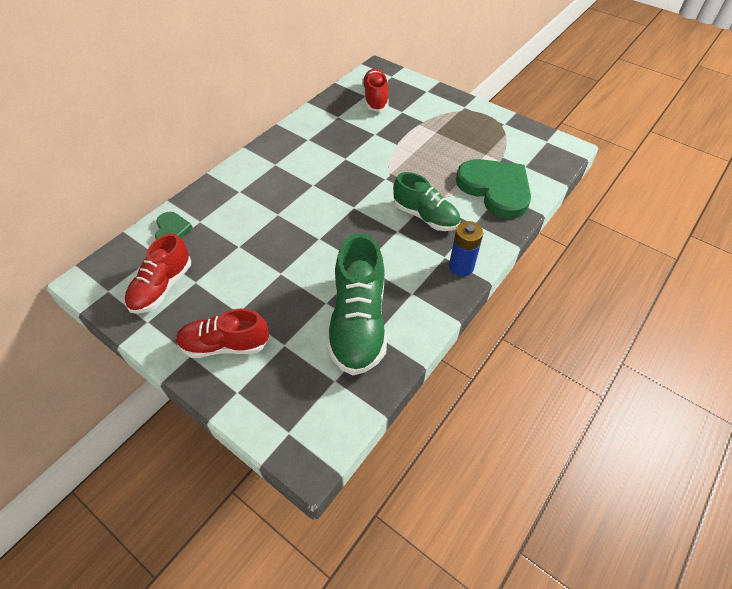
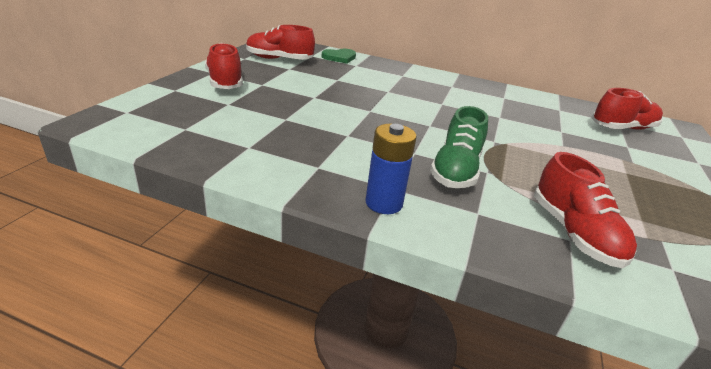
camera: 70 degrees right, 20 degrees down
green shoe [326,233,387,375] -> none
green heart [456,159,531,219] -> red shoe [534,152,637,268]

